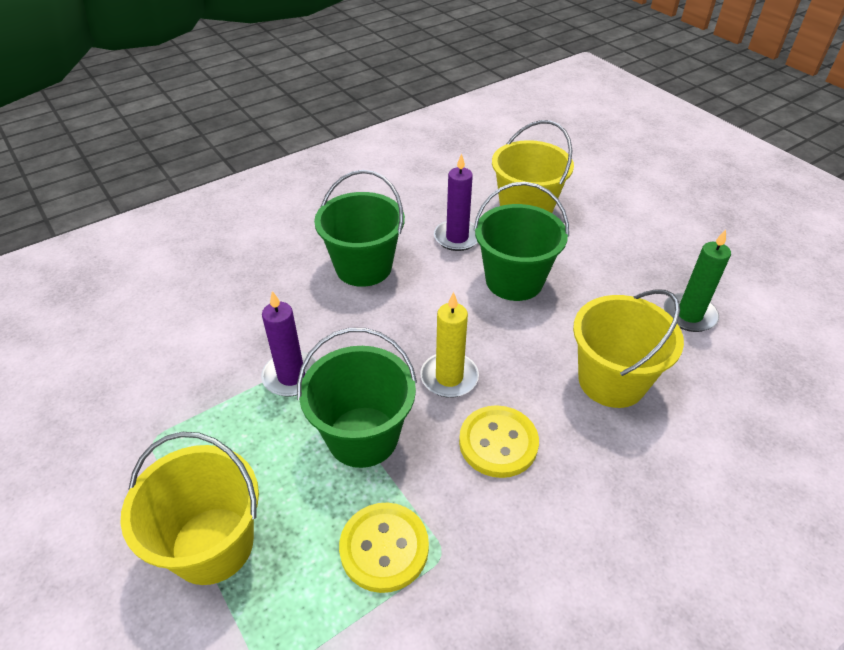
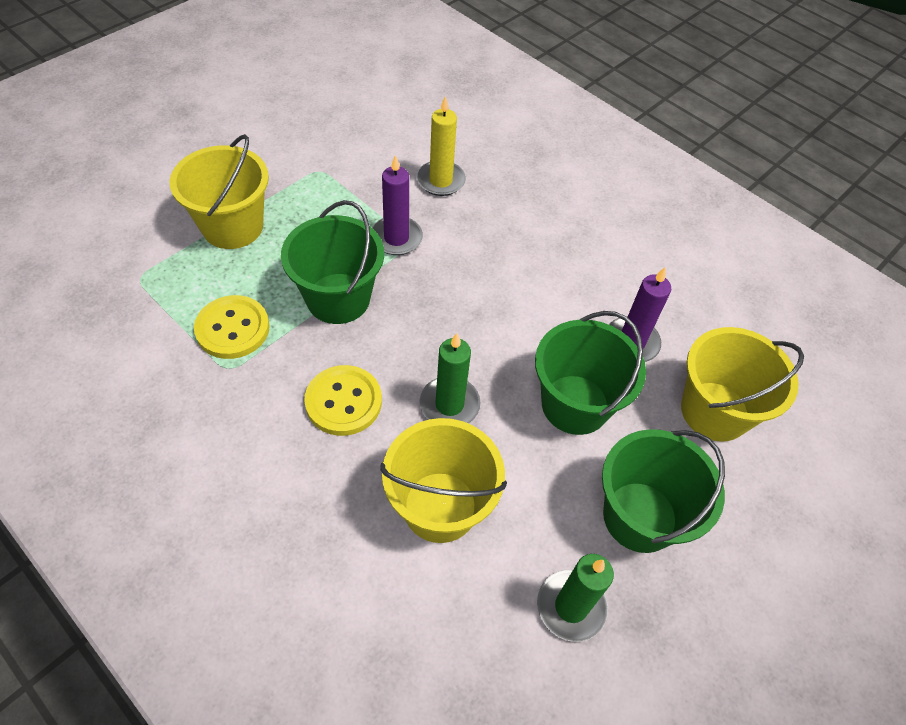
camera: 75 degrees right, 10 degrees up
green bucket [314,170,405,287] -> green bucket moved to [602,429,725,553]
yellow candle [420,292,479,398] -> yellow candle moved to [417,96,466,196]
none -> green candle [419,333,481,424]

